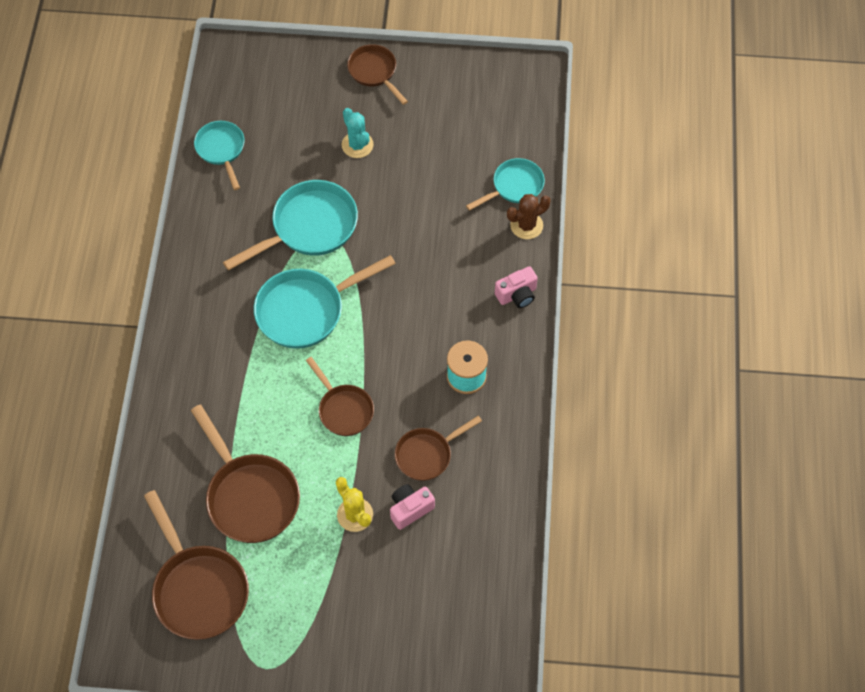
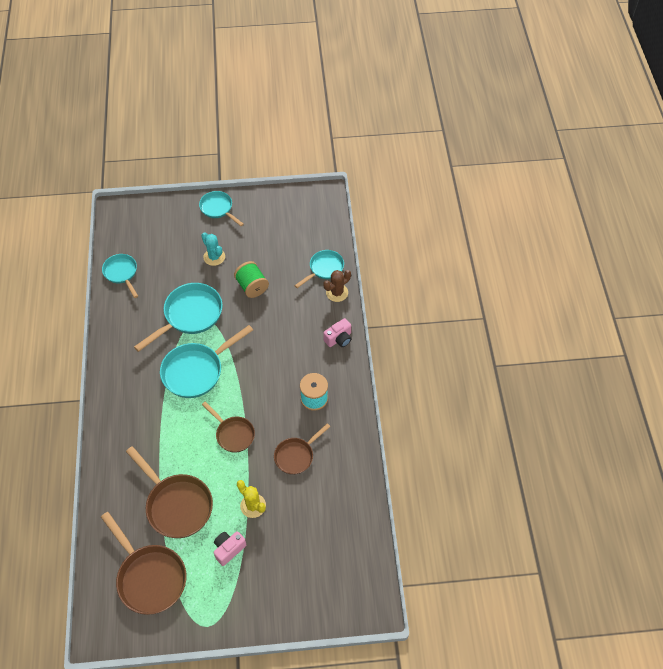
camera: 10 degrees left, 5 degrees down
brown pan [347,44,408,105] -> turquoise pan [199,191,244,226]
pink camera [390,484,435,530] -> pink camera moved to [214,531,246,566]
none -> green spool [234,261,269,298]

